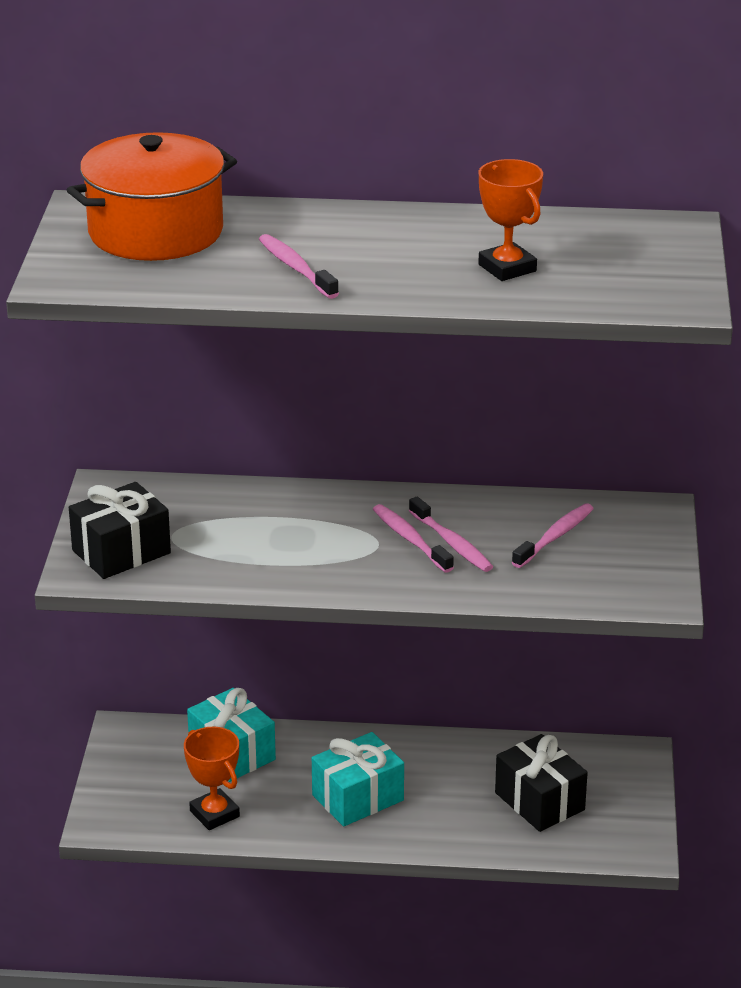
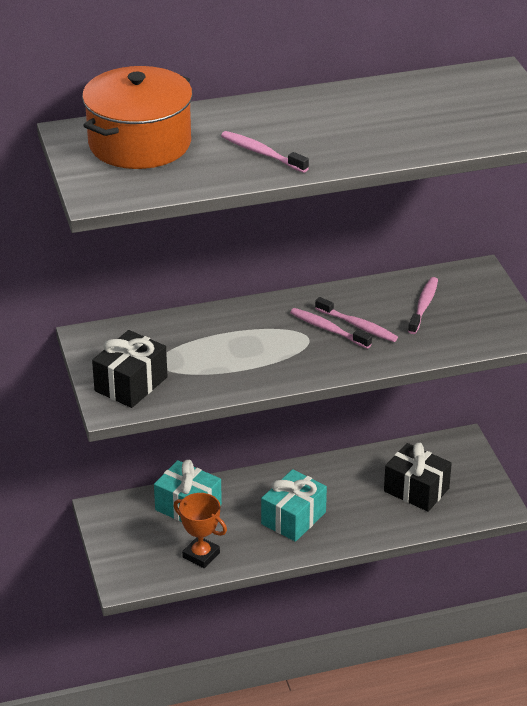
camera: 20 degrees left, 5 degrees up
orange trophy [478,159,543,281] -> none

